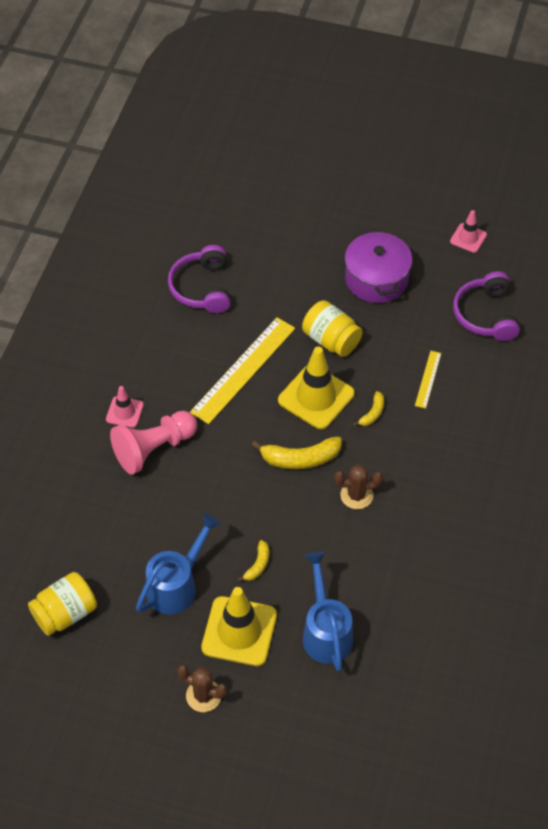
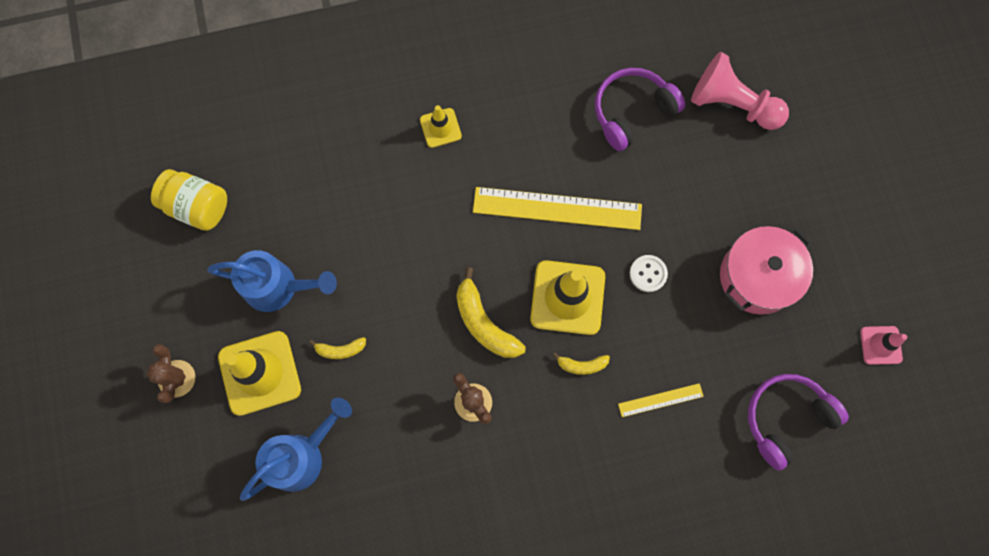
camera: 60 degrees right, 20 degrees up
pink traffic cone [106,386,144,428] -> yellow traffic cone [420,105,462,148]
pink pawn [110,411,197,474] -> pink pawn moved to [691,52,789,130]
yellow jar [302,300,363,357] -> white button [630,255,668,292]
purple pot [345,229,412,303] -> pink pot [720,226,813,315]

